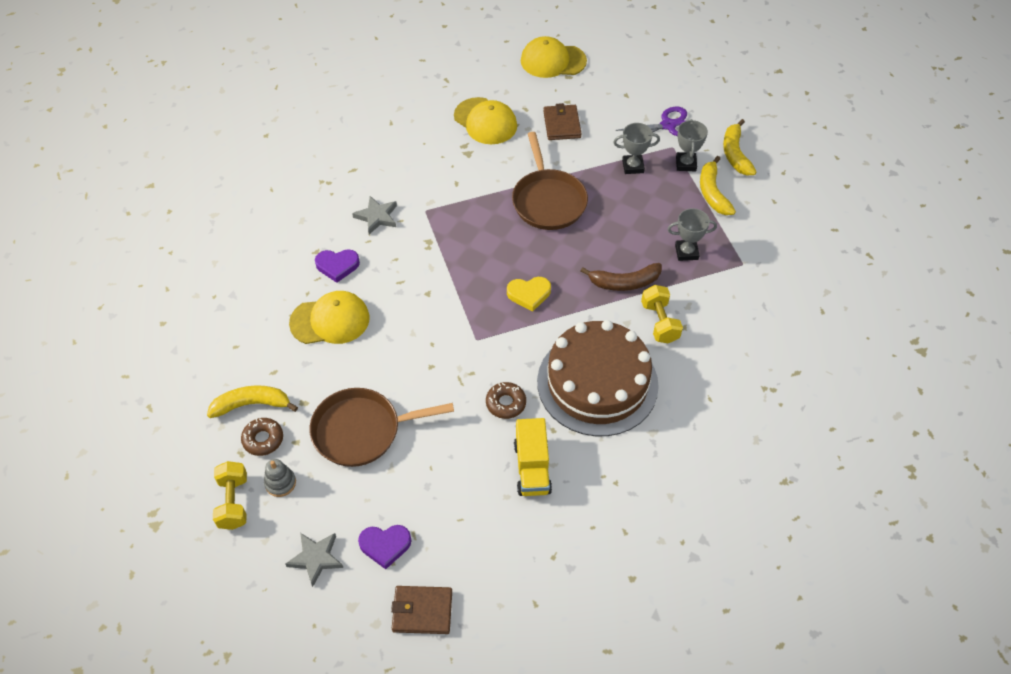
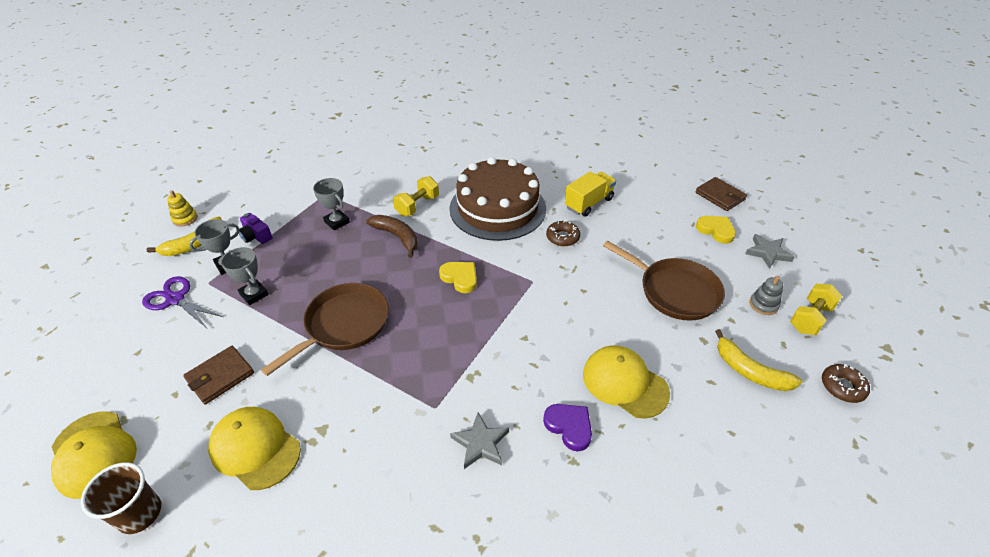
camera: 130 degrees left, 10 degrees down
brown donut [241,418,283,456] -> brown donut moved to [822,364,870,403]
purple heart [358,525,412,569] -> yellow heart [696,216,736,244]
yellow cap [454,97,517,144] -> yellow cap turned 60 degrees counterclockwise [208,407,301,490]
yellow banana [700,156,736,215] -> purple camera [239,213,272,244]
none -> brown cup [81,462,161,534]
none -> yellow stacking toy [167,190,198,227]

